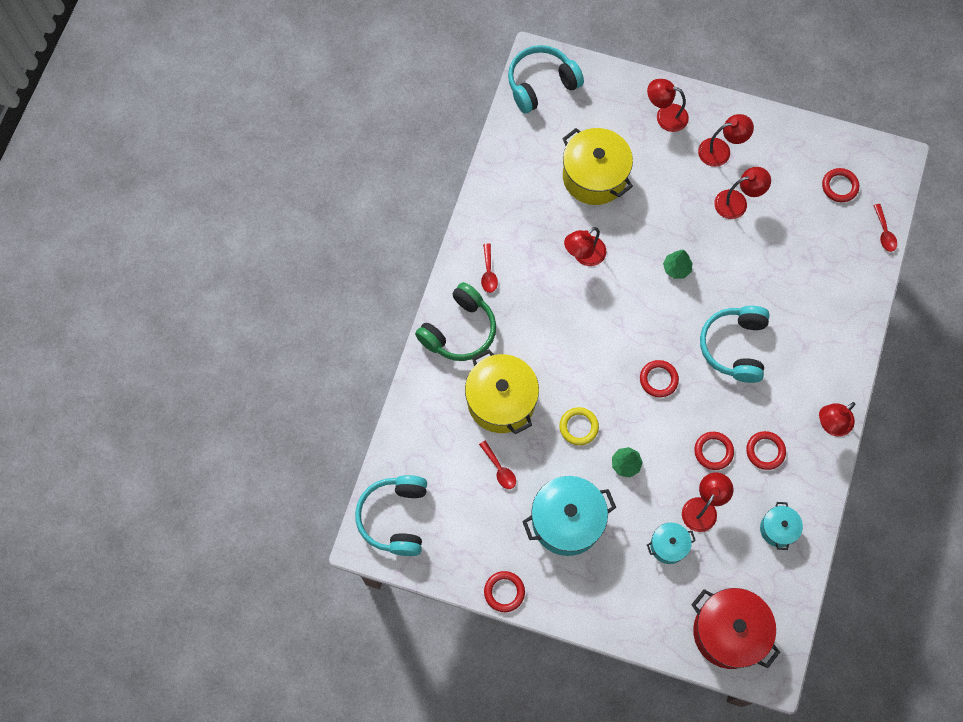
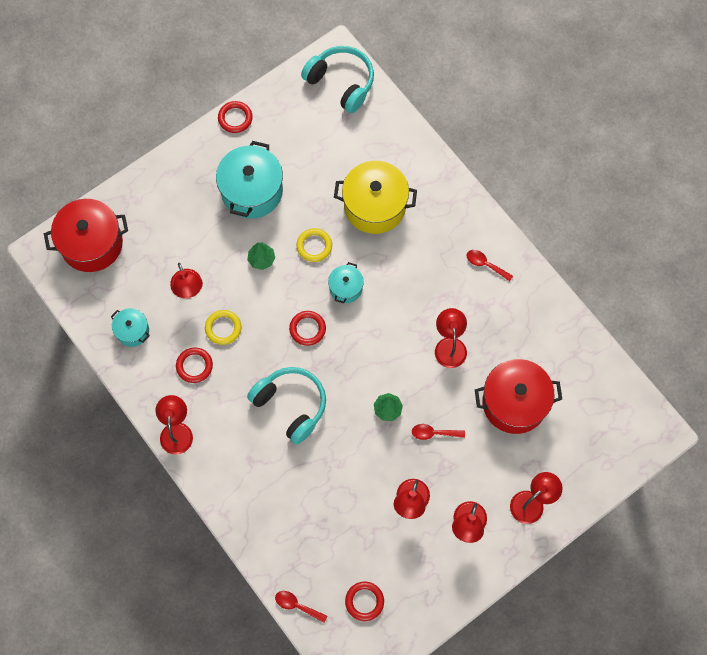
camera: 125 degrees right, 0 degrees up
green headphones [415,282,496,361] -> none
red spoon [479,441,516,489] -> red spoon moved to [412,424,465,440]
turquoise headphones [508,45,584,113] -> none
yellow pot [562,128,633,205] -> red pot [475,359,562,434]
turquoise pot [647,523,696,564] -> turquoise pot moved to [328,262,364,304]
red ring [694,432,734,470] -> yellow ring [205,310,241,345]

